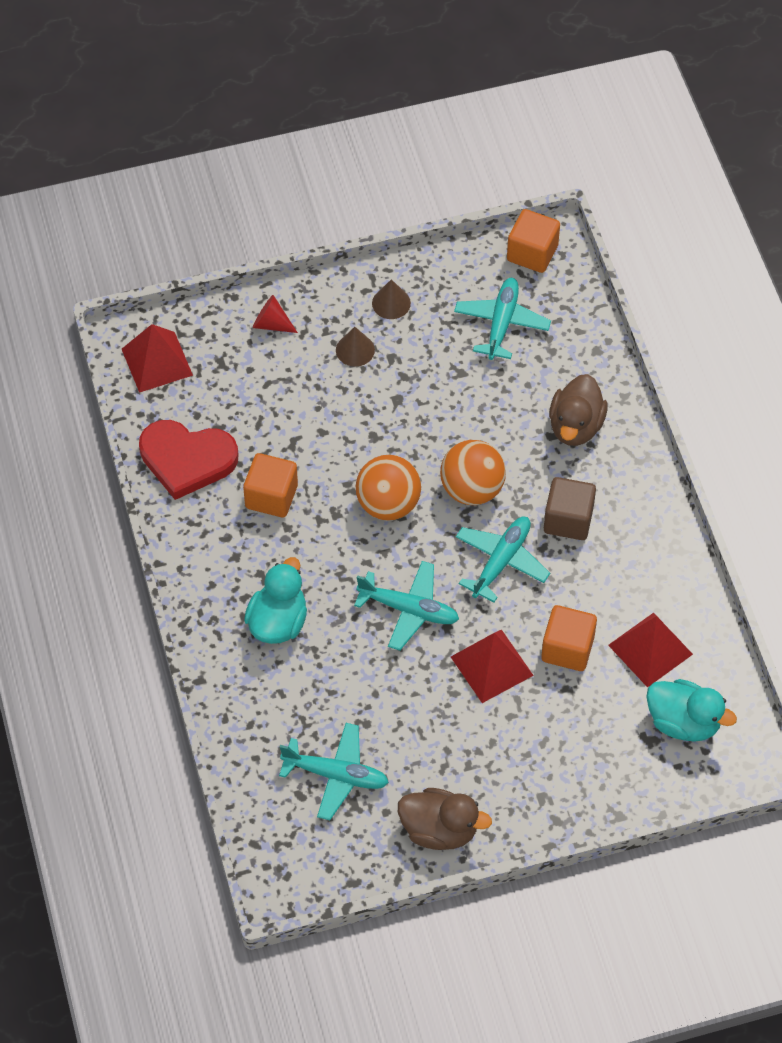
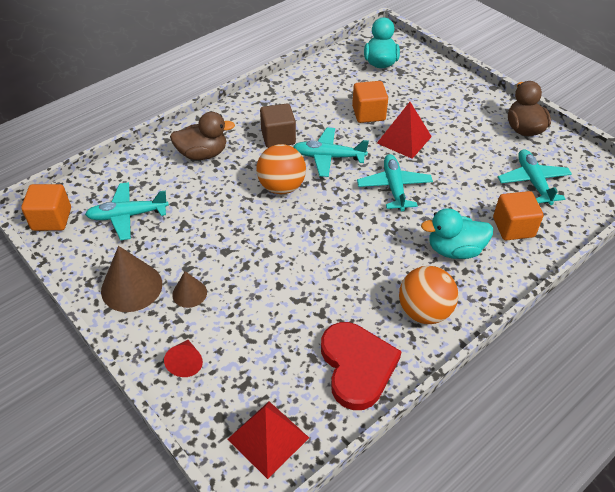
camera: 115 degrees left, 10 degrees down
orange cube [243,453,298,518] -> orange cube moved to [493,191,544,240]
orange ball [356,455,421,521] -> orange ball moved to [399,266,458,324]
brown cone [372,279,411,319] -> brown cone [101,246,162,312], size x1.77
red pyramid [608,613,693,688] -> none

